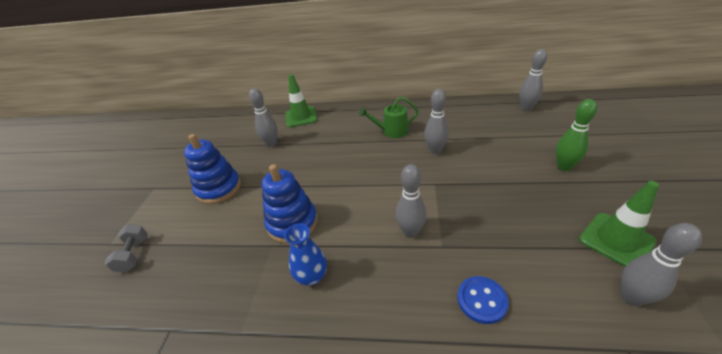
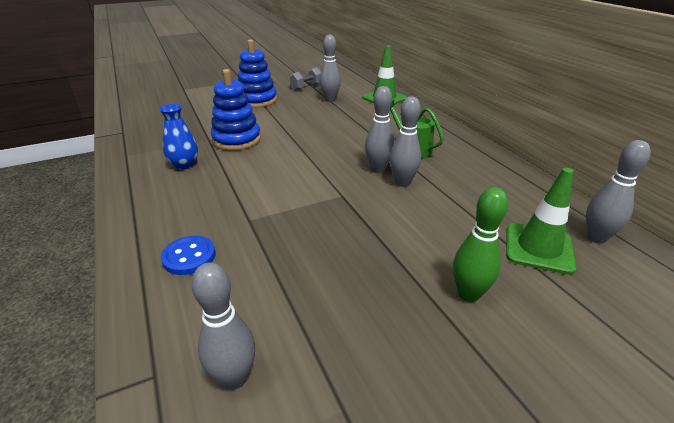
camera: 55 degrees right, 5 degrees down
grey dumbbell [105,224,148,273] -> grey dumbbell moved to [290,67,321,90]
grey bowling pin [396,164,427,238] -> grey bowling pin moved to [365,86,395,173]
green traffic cone [579,181,659,267] -> green traffic cone moved to [506,168,577,275]

